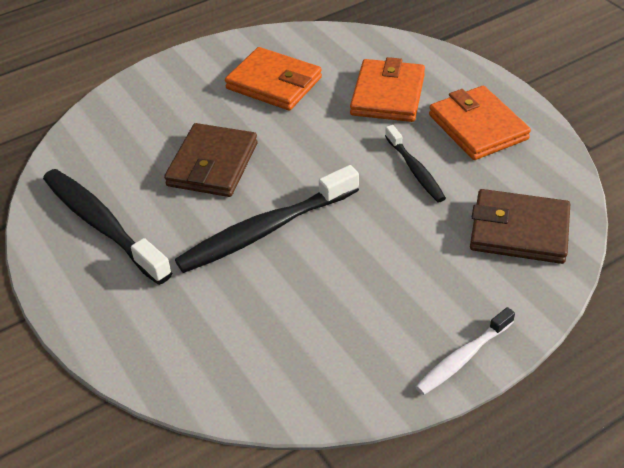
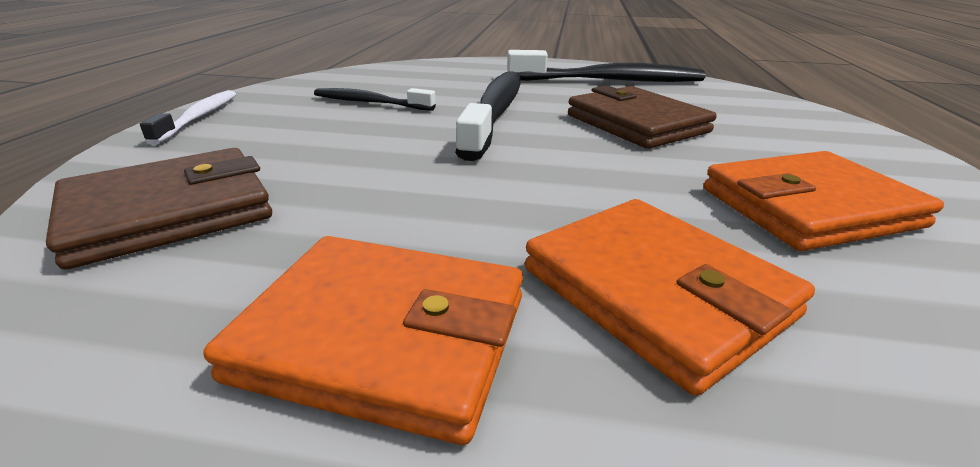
camera: 130 degrees right, 15 degrees down
black toothbrush [385,125,446,202] -> black toothbrush moved to [314,88,436,111]

